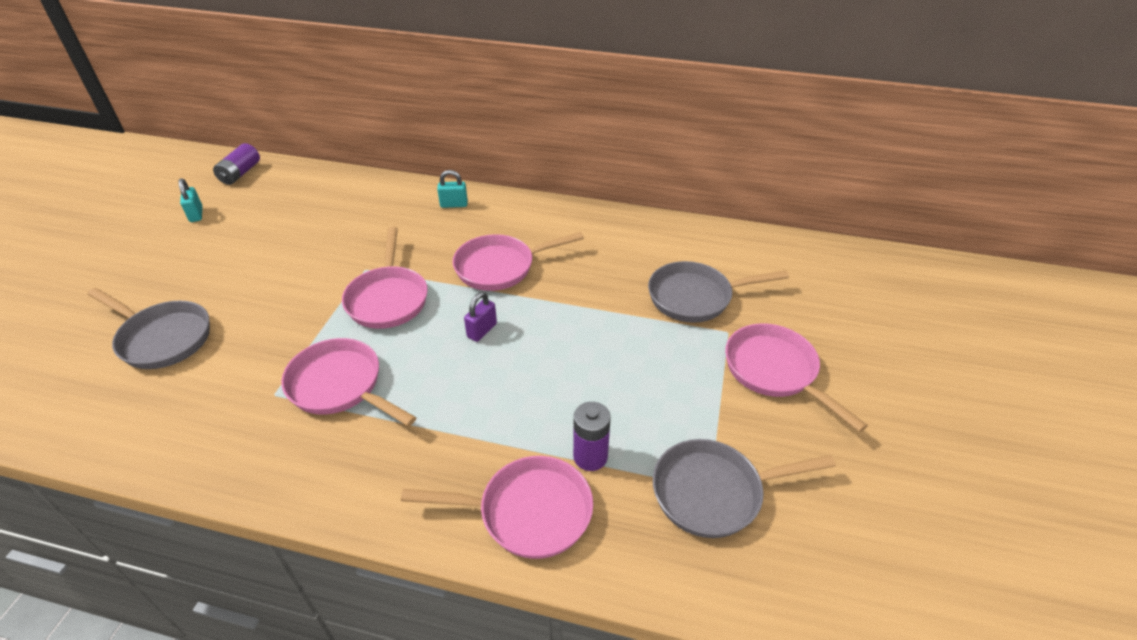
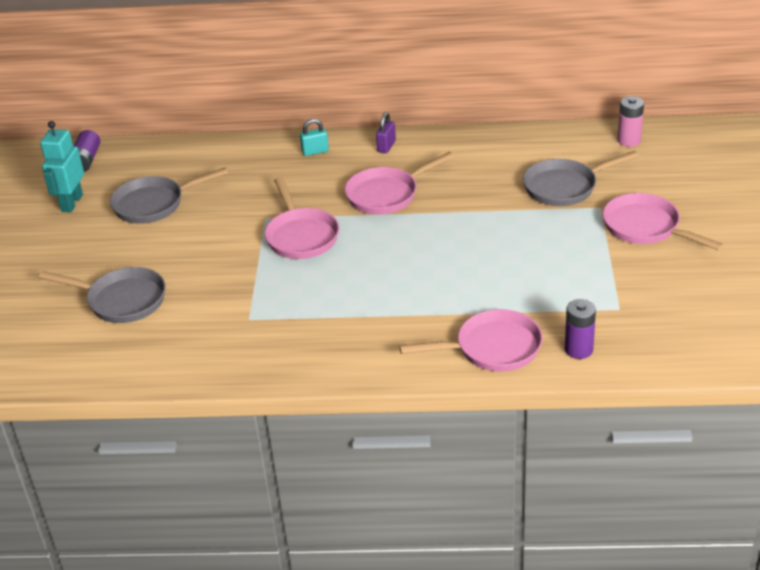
camera: 10 degrees left, 5 degrees down
turquoise padlock [179,178,203,222] -> turquoise robot [40,121,84,212]
pink pan [281,338,417,427] -> none
purple padlock [464,292,497,342] -> purple padlock moved to [376,112,396,153]
purple battery [573,402,611,471] -> purple battery moved to [565,299,596,359]
grey pan [653,439,836,538] -> grey pan moved to [110,167,228,224]
none -> pink battery [618,96,644,147]

